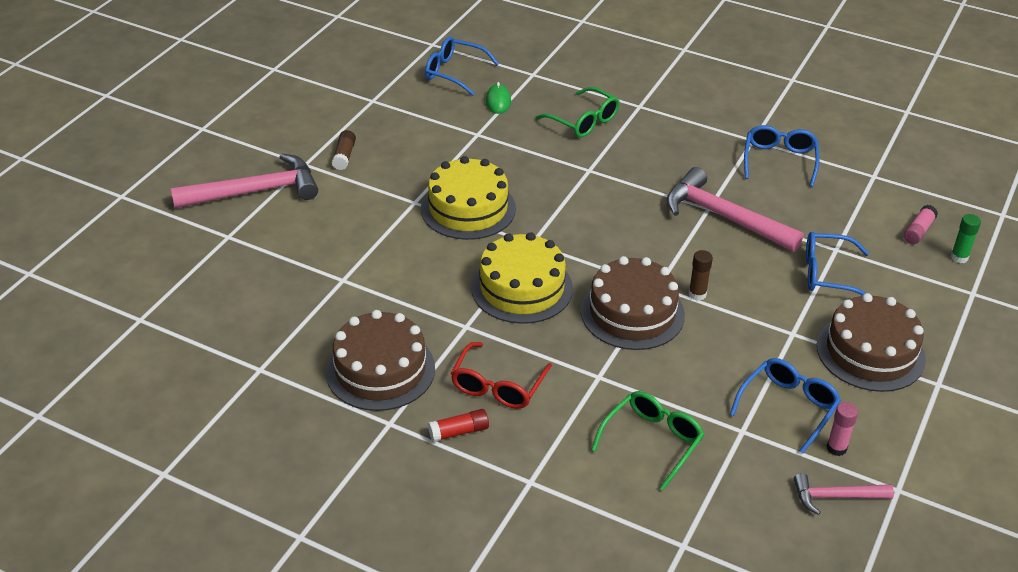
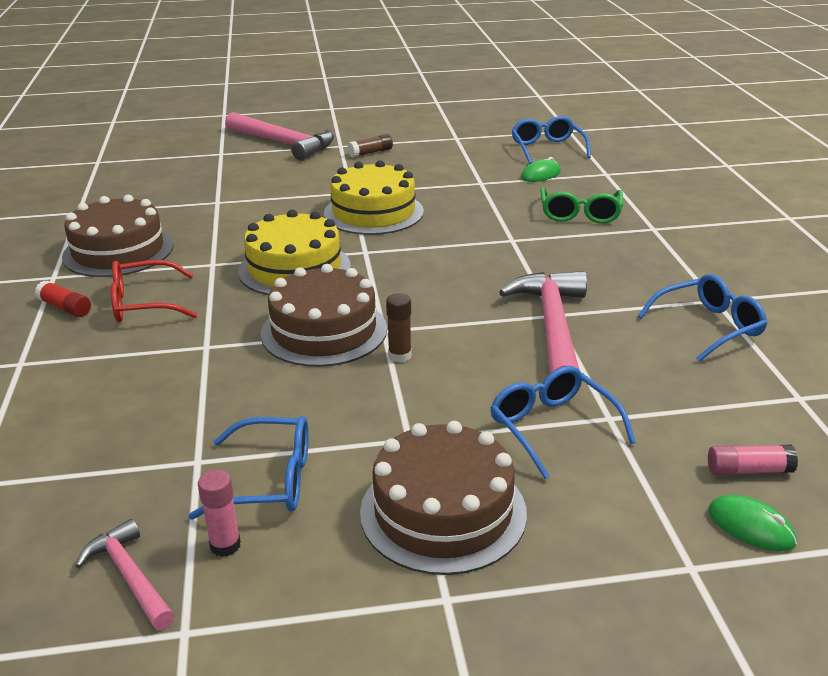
camera: 55 degrees right, 10 degrees down
green glasses [591,391,704,491] -> none
green glue stick [951,214,981,263] -> green mouse [708,495,797,551]

